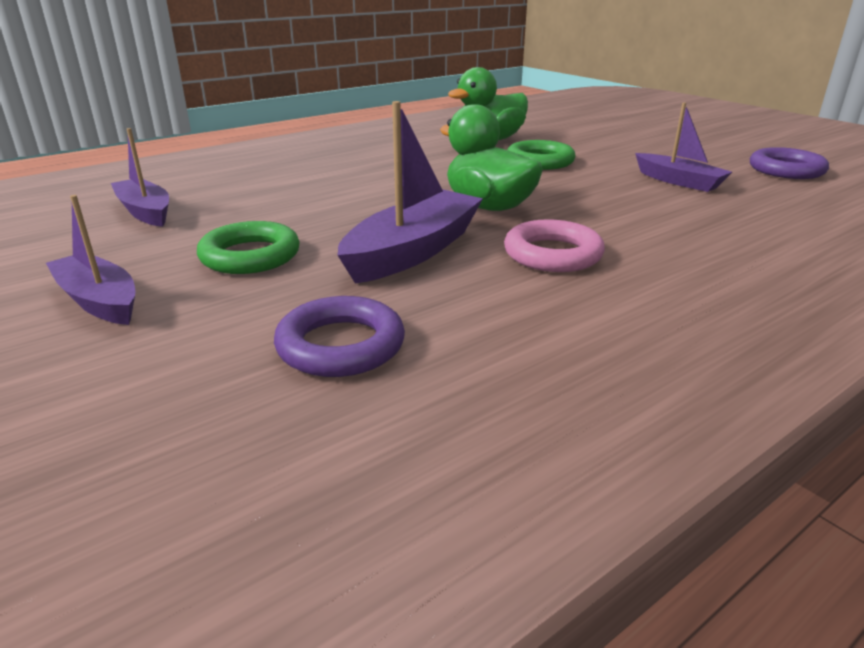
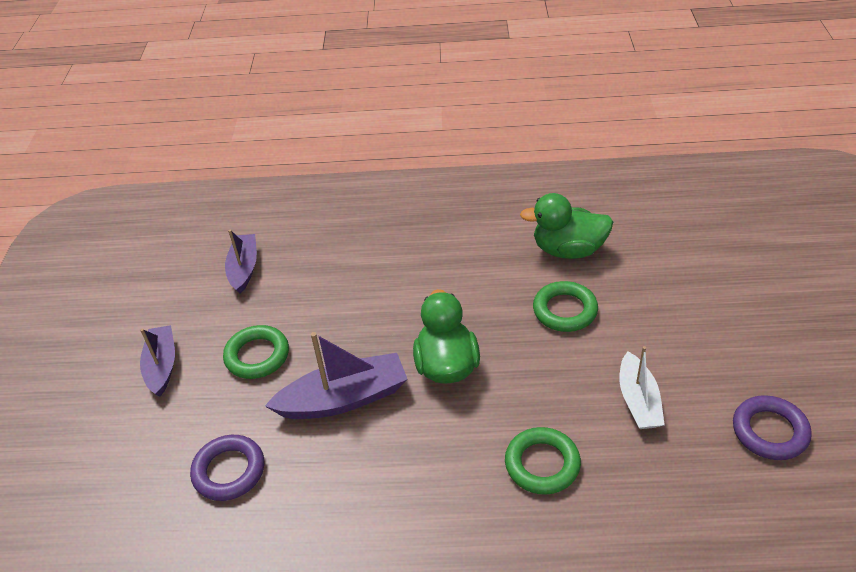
camera: 40 degrees right, 15 degrees up
pink ring [504,219,605,272] -> none
purple boat [635,103,732,192] -> white boat [620,346,665,429]
none -> green ring [505,427,581,495]

